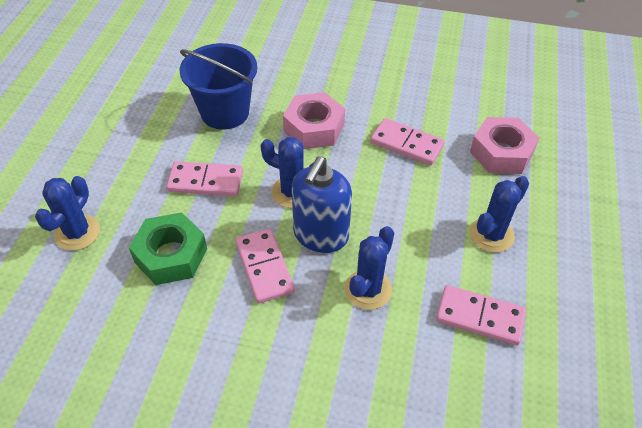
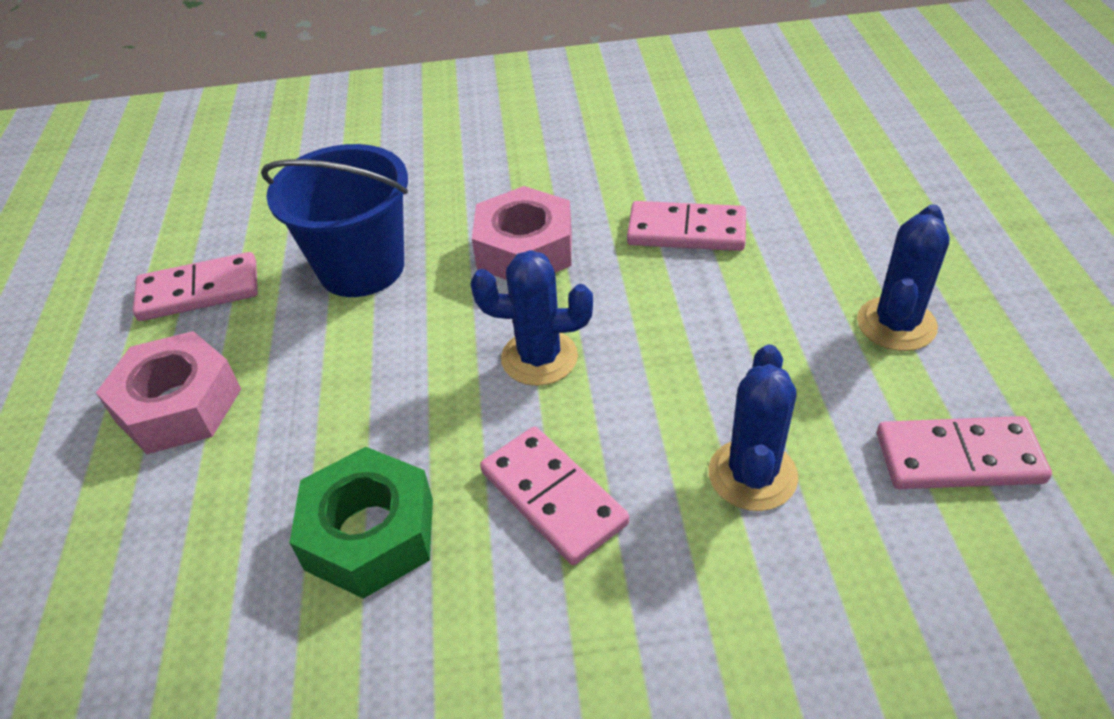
camera: 15 degrees left, 5 degrees down
blue cactus [35,176,100,251] -> none
pink domino [166,162,243,196] -> pink domino moved to [133,252,258,321]
blue soap dispenser [292,156,352,253] -> none
pink nut [470,117,539,174] -> pink nut moved to [96,331,241,454]

